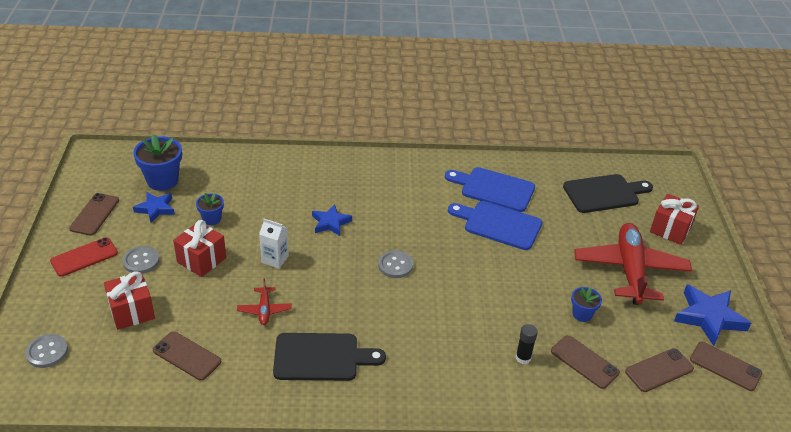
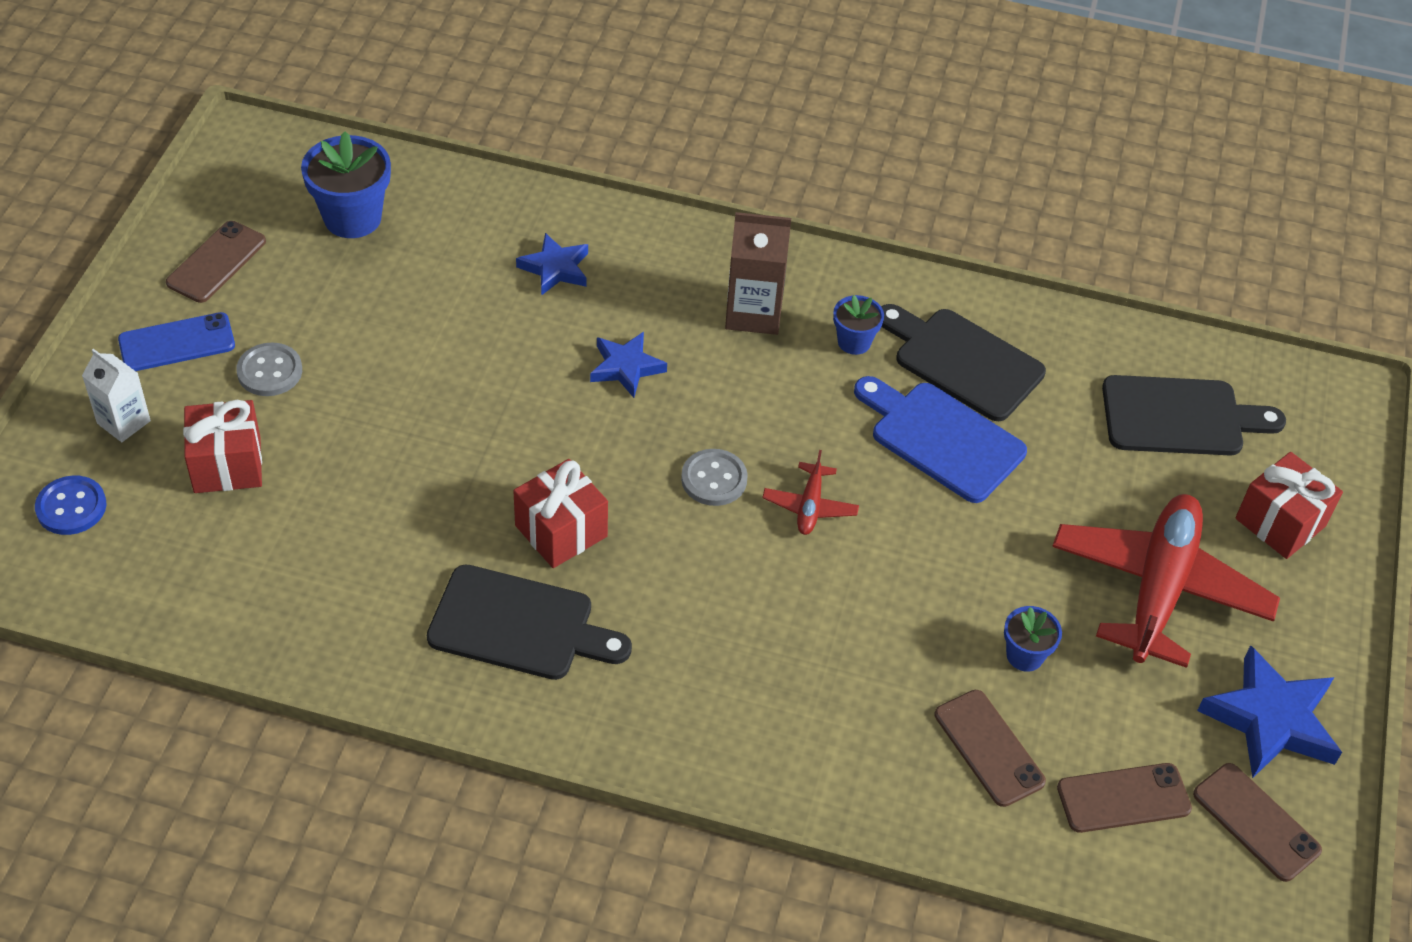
camera: 15 degrees right, 10 degrees up
grey button [25,334,68,368] -> blue button [35,476,107,535]
red phone [50,237,118,277] -> blue phone [118,312,235,371]
blue star [133,192,175,223] -> blue star moved to [516,233,588,296]
brown phone [153,331,221,381] -> none
red gift [173,220,226,277] -> red gift moved to [513,459,608,568]
blue flower pot [196,193,224,225] -> blue flower pot moved to [833,295,884,355]
red plane [237,278,292,325] -> red plane moved to [762,450,859,535]
white carton [259,219,289,269] -> white carton moved to [82,349,151,442]
blue cutting board [445,167,535,212] -> black cutting board [881,304,1046,421]
black glue stick [515,324,538,364] -> none
none -> brown carton [725,212,791,335]

